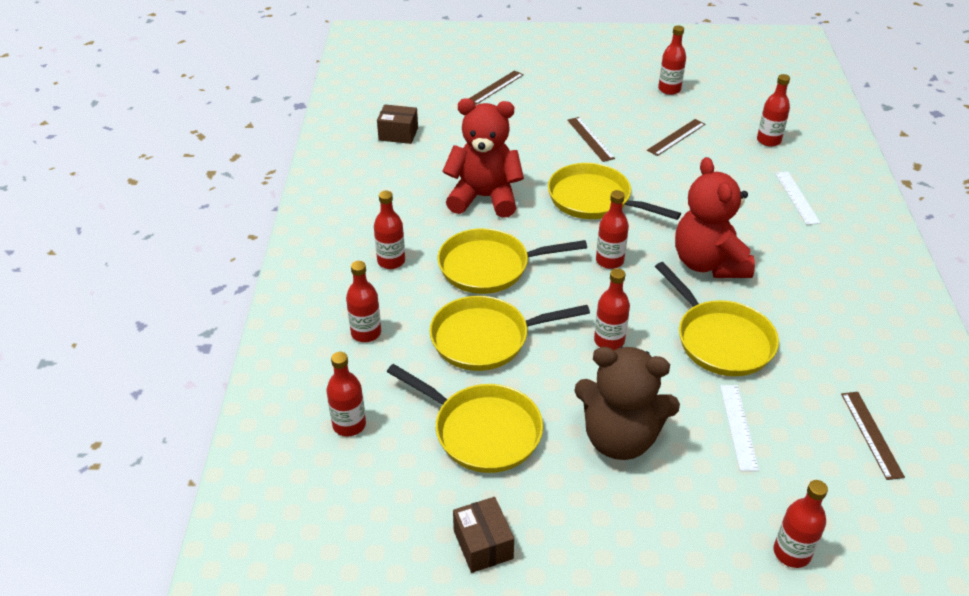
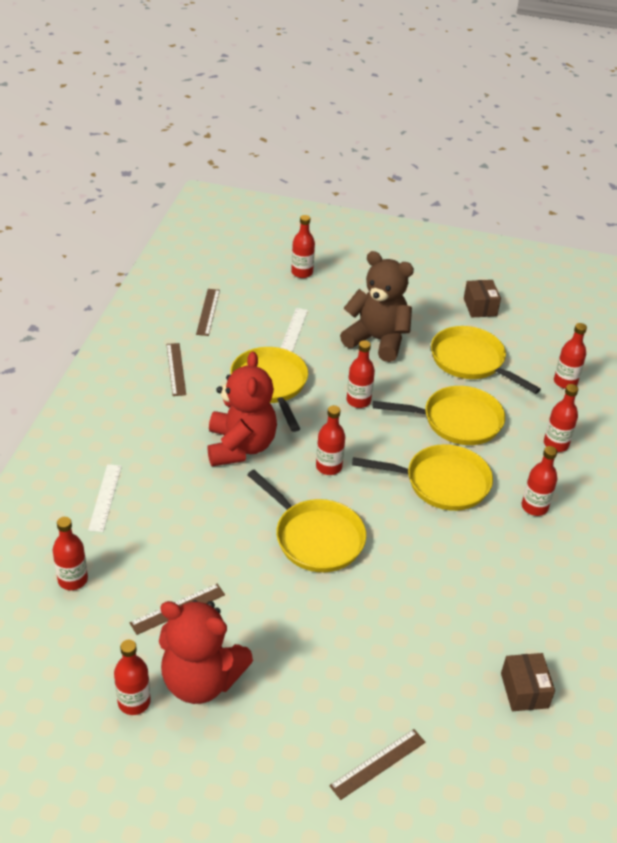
camera: 170 degrees left, 0 degrees up
brown box [377,104,418,144] -> brown box turned 60 degrees clockwise [501,653,555,711]
red teddy bear [442,98,524,218] -> red teddy bear moved to [159,600,253,704]
brown ruler [567,117,615,162] -> brown ruler moved to [166,343,186,396]

